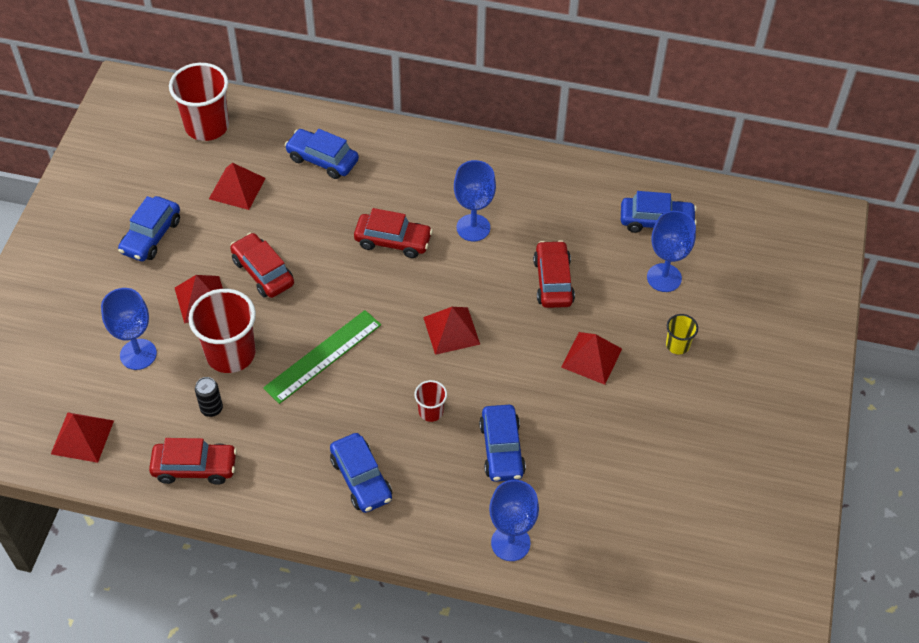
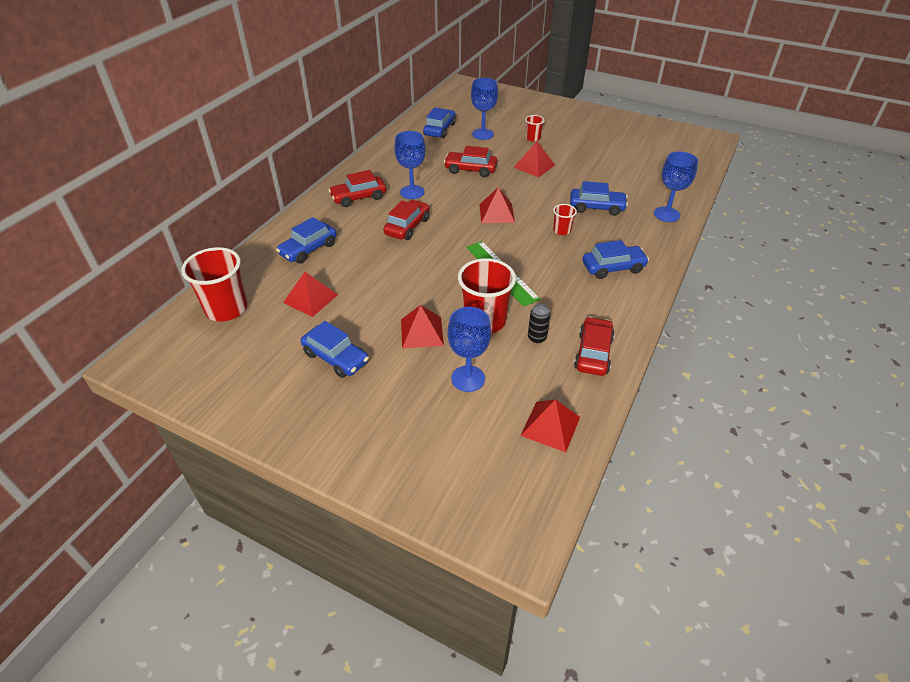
camera: 75 degrees left, 10 degrees down
red car [230,233,294,298] -> red car moved to [329,170,386,207]
yellow cup [666,314,698,354] -> red cup [525,115,545,142]

